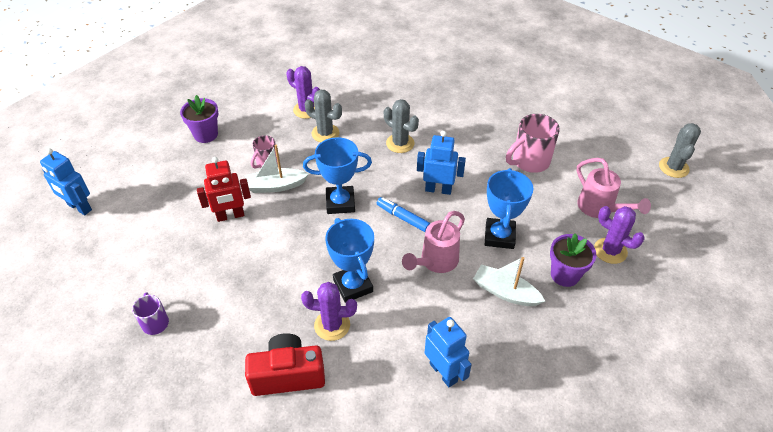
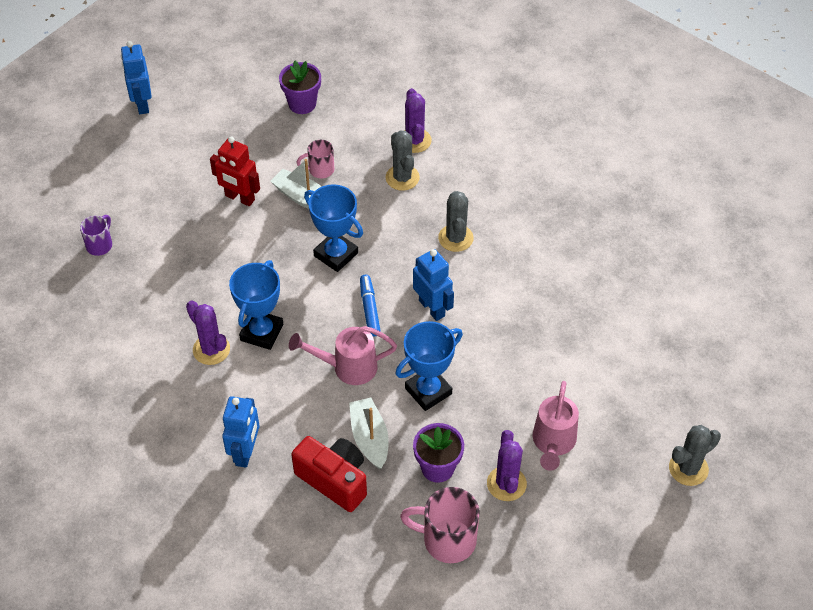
camera: 45 degrees right, 5 degrees up
red camera [245,333,325,396] -> red camera moved to [291,436,367,512]
pink mug [506,114,560,173] -> pink mug moved to [400,487,480,563]

